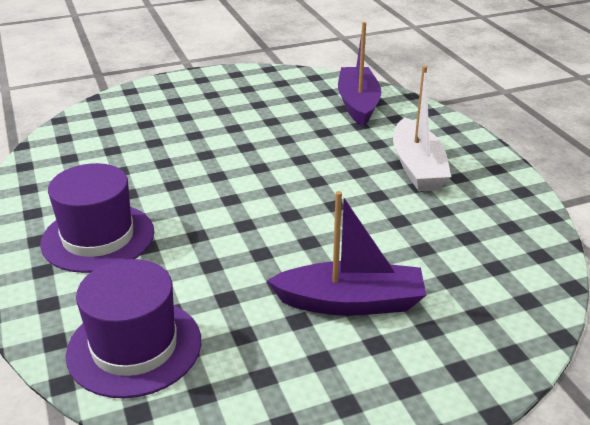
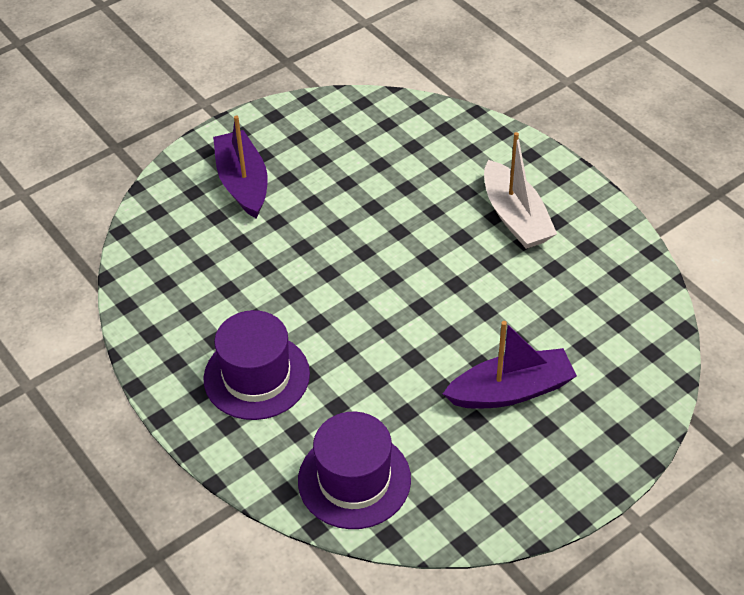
camera: 15 degrees left, 15 degrees up
purple boat [338,22,381,127] -> purple boat moved to [213,115,268,218]

